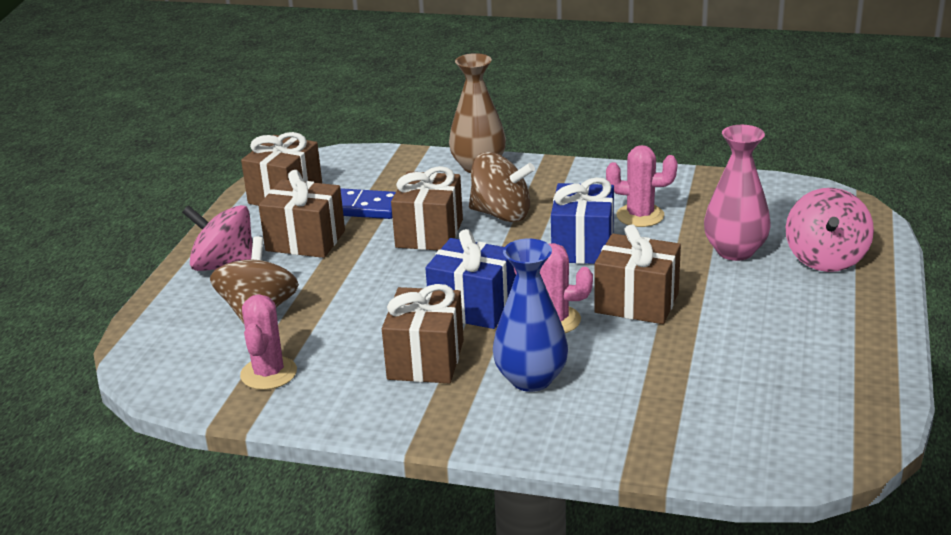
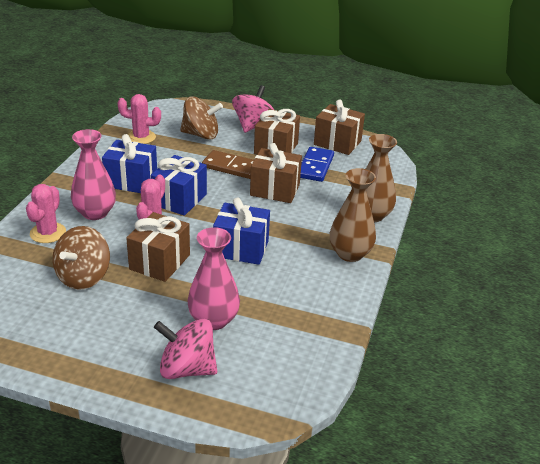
camera: 90 degrees right, 5 degrees up
brown gift [382,284,464,384] -> blue gift [102,134,157,193]
brown spinning top [469,152,535,222] -> brown spinning top moved to [53,226,110,290]
blue vase [493,239,568,392] -> pink vase [71,129,116,220]
pink cactus [606,145,678,227] -> pink cactus moved to [26,184,66,243]
none -> brown domino [202,150,254,179]
none -> brown vase [330,168,376,262]

